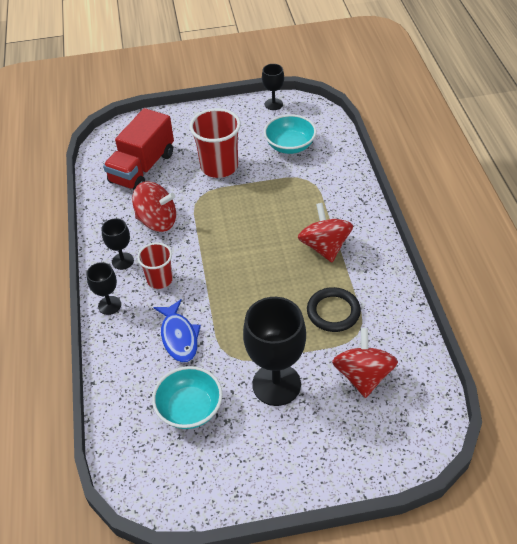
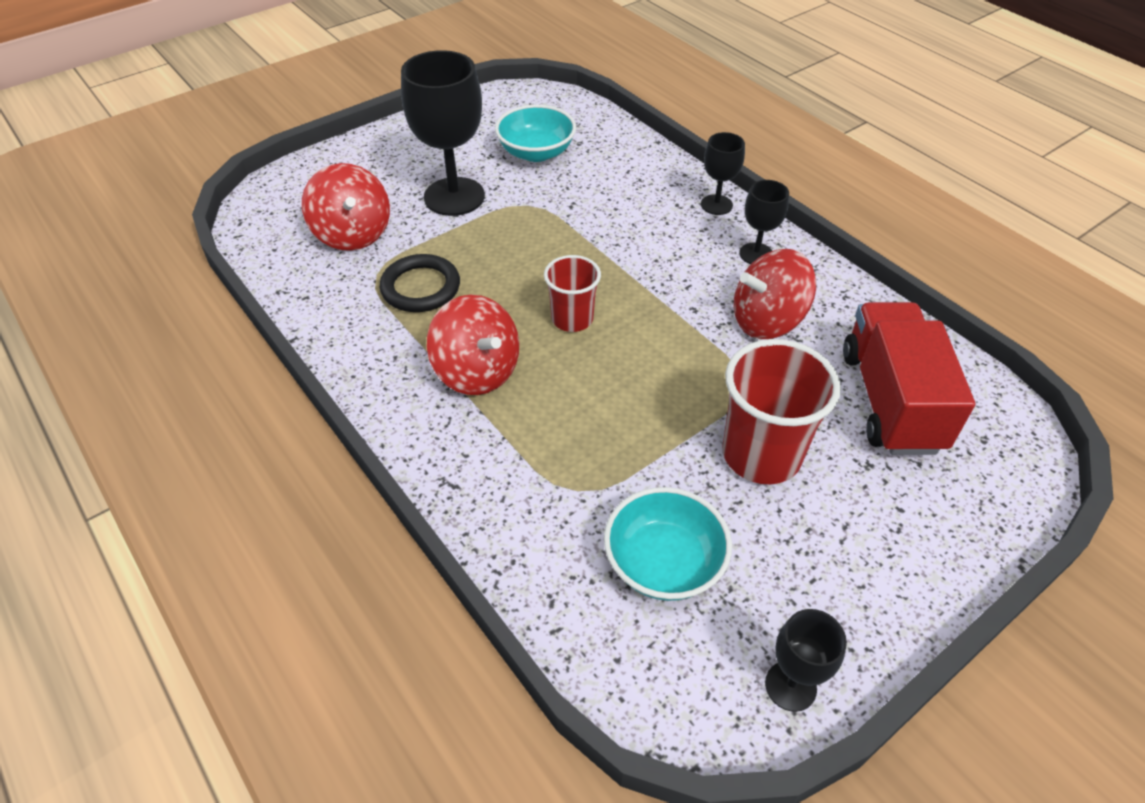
camera: 150 degrees right, 0 degrees up
red cup [137,243,173,289] -> red cup moved to [544,255,601,332]
blue fish [153,299,201,362] -> none

